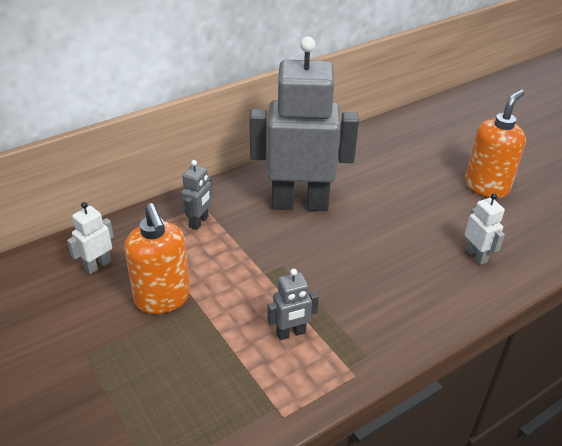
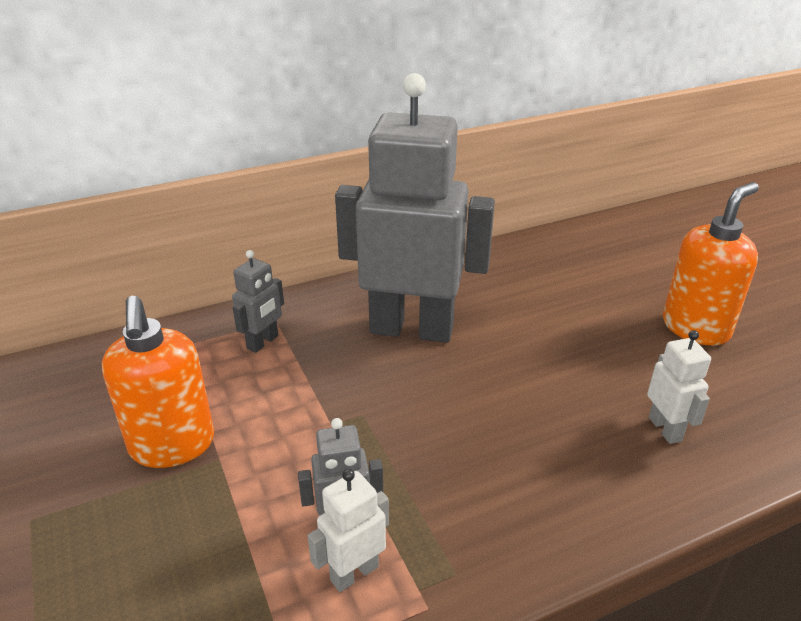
camera: 10 degrees right, 5 degrees down
white robot [67,202,114,274] -> white robot moved to [308,469,389,592]

